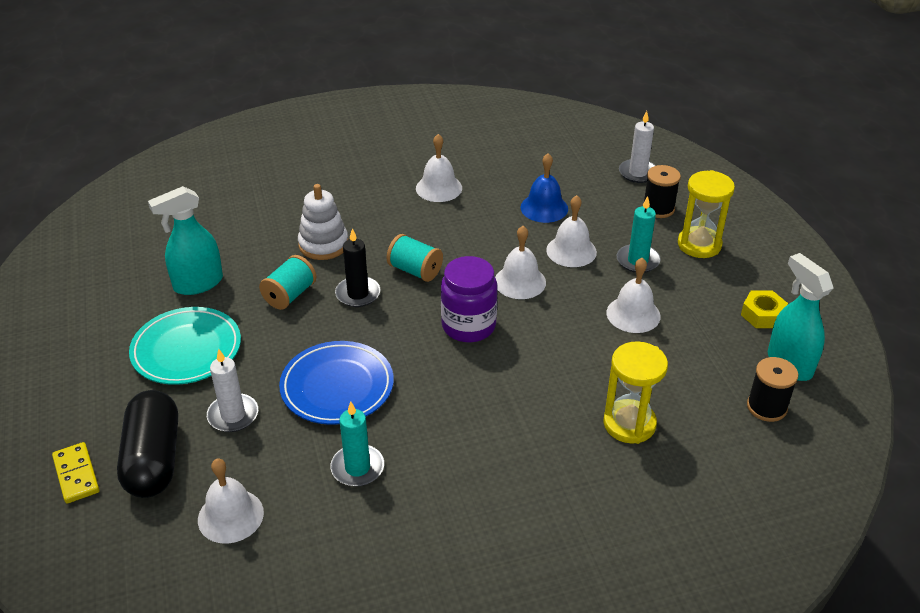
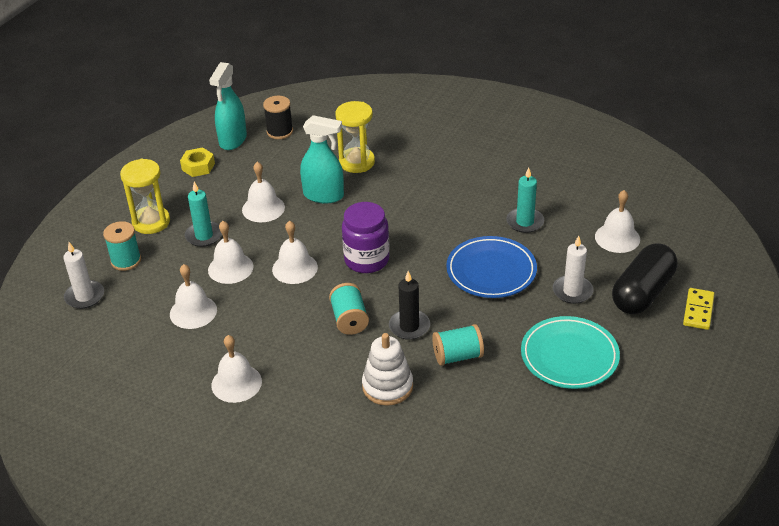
camera: 135 degrees left, 0 degrees up
turquoise spray bottle [148,186,223,295] -> turquoise spray bottle moved to [300,115,344,203]
blue bell [521,153,568,223] -> white bell [170,264,217,329]
black spool [644,165,681,218] -> turquoise spool [103,221,141,271]

